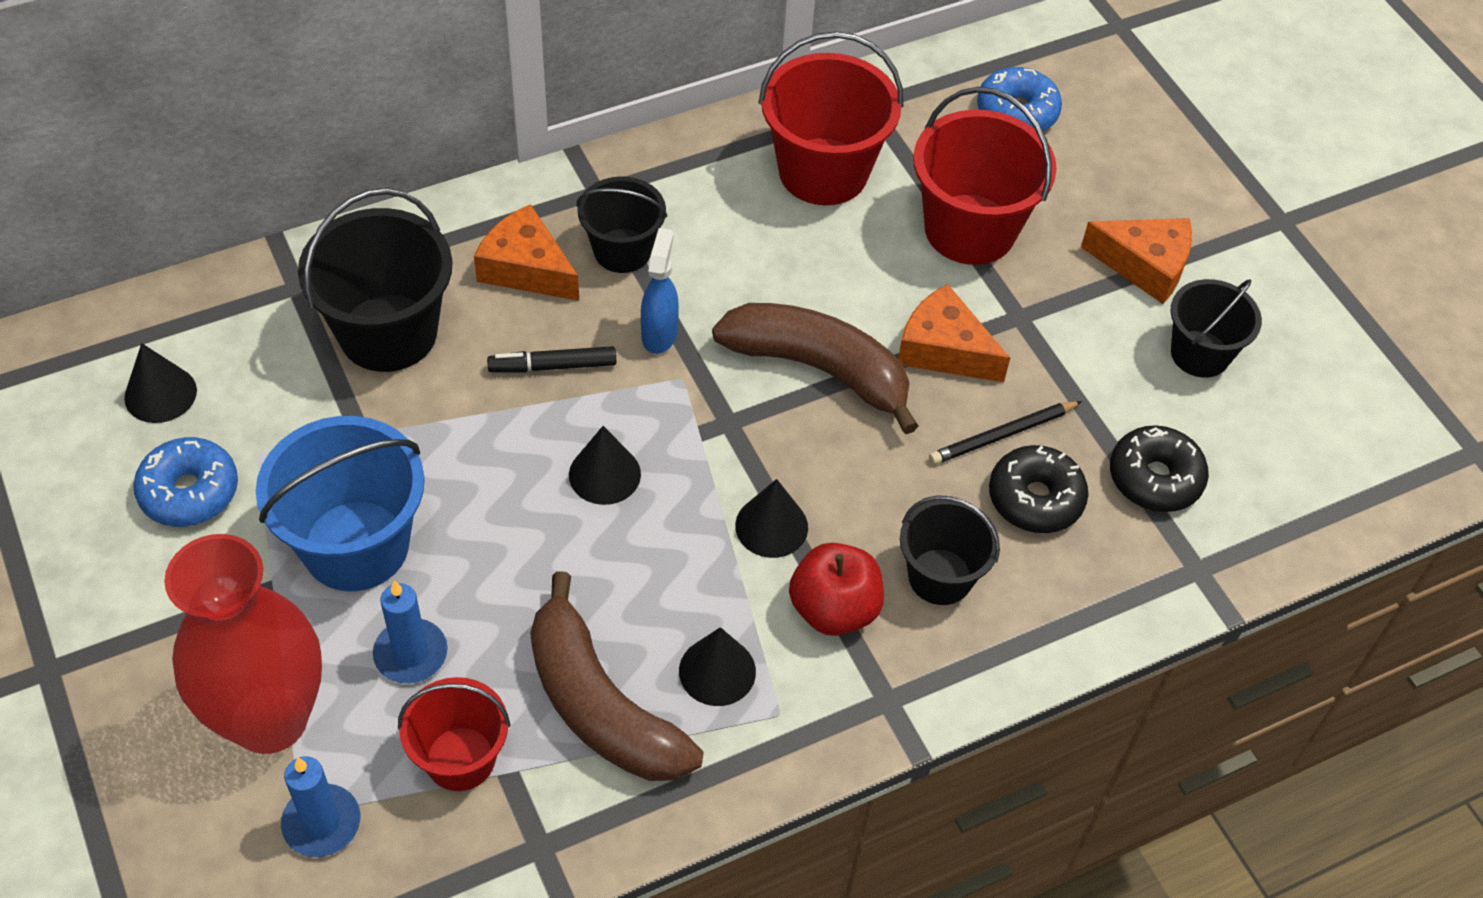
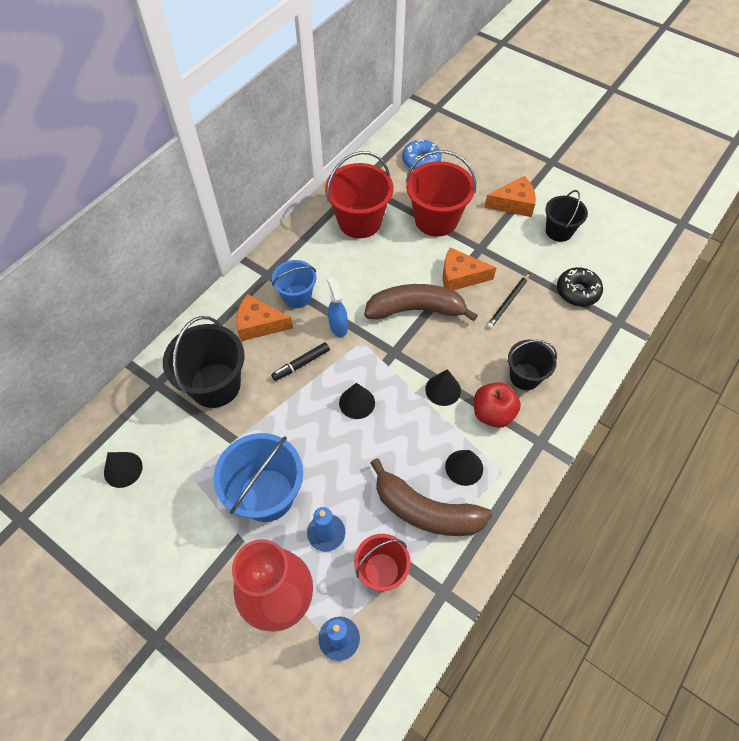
camera: 25 degrees left, 5 degrees up
blue donut [133,437,238,527] -> none
black bucket [576,176,667,273] -> blue bucket [272,260,317,308]
black donut [989,445,1089,533] -> none

